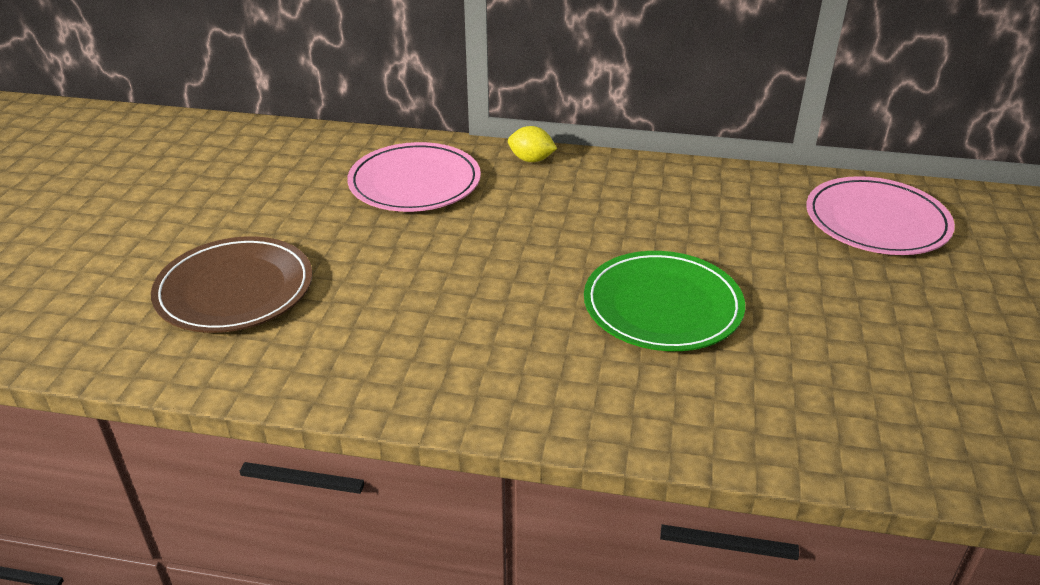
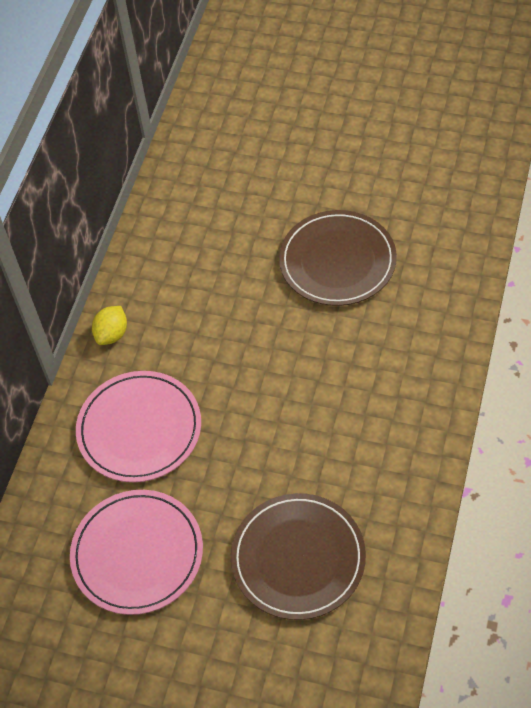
camera: 80 degrees left, 20 degrees up
green plate [584,251,745,351] -> brown plate [279,210,397,306]
pink plate [806,176,955,255] -> pink plate moved to [70,490,203,615]

